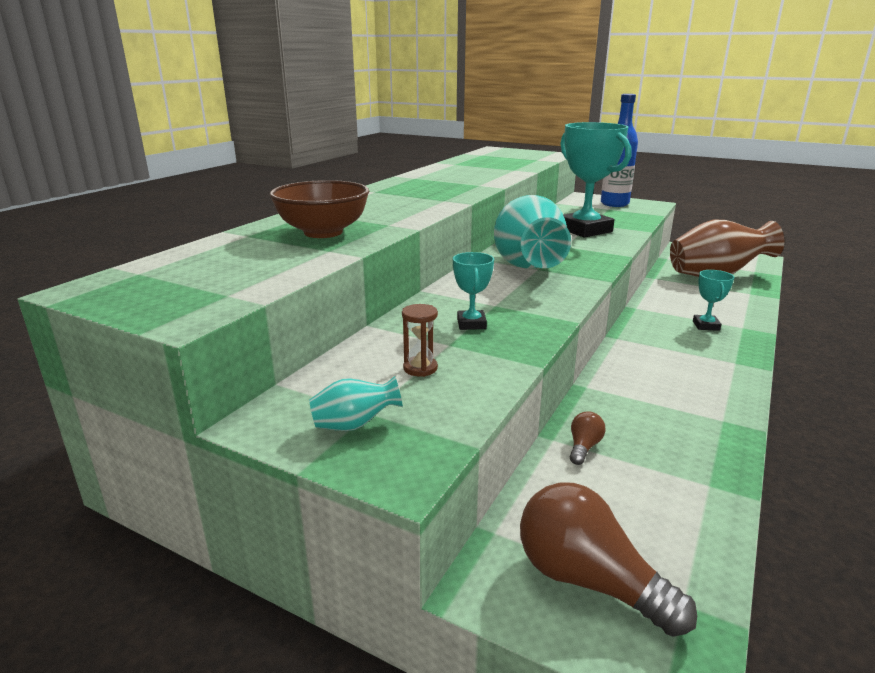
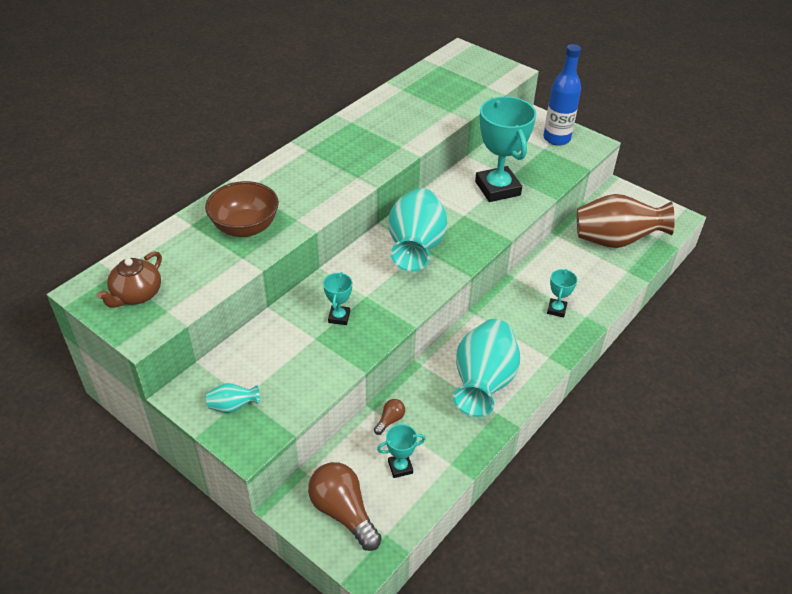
camera: 10 degrees right, 20 degrees up
brown hourglass [402,304,438,377] -> none
none -> brown teapot [97,251,162,308]
none -> turquoise trophy [377,424,425,478]
none -> turquoise vase [453,319,520,417]

